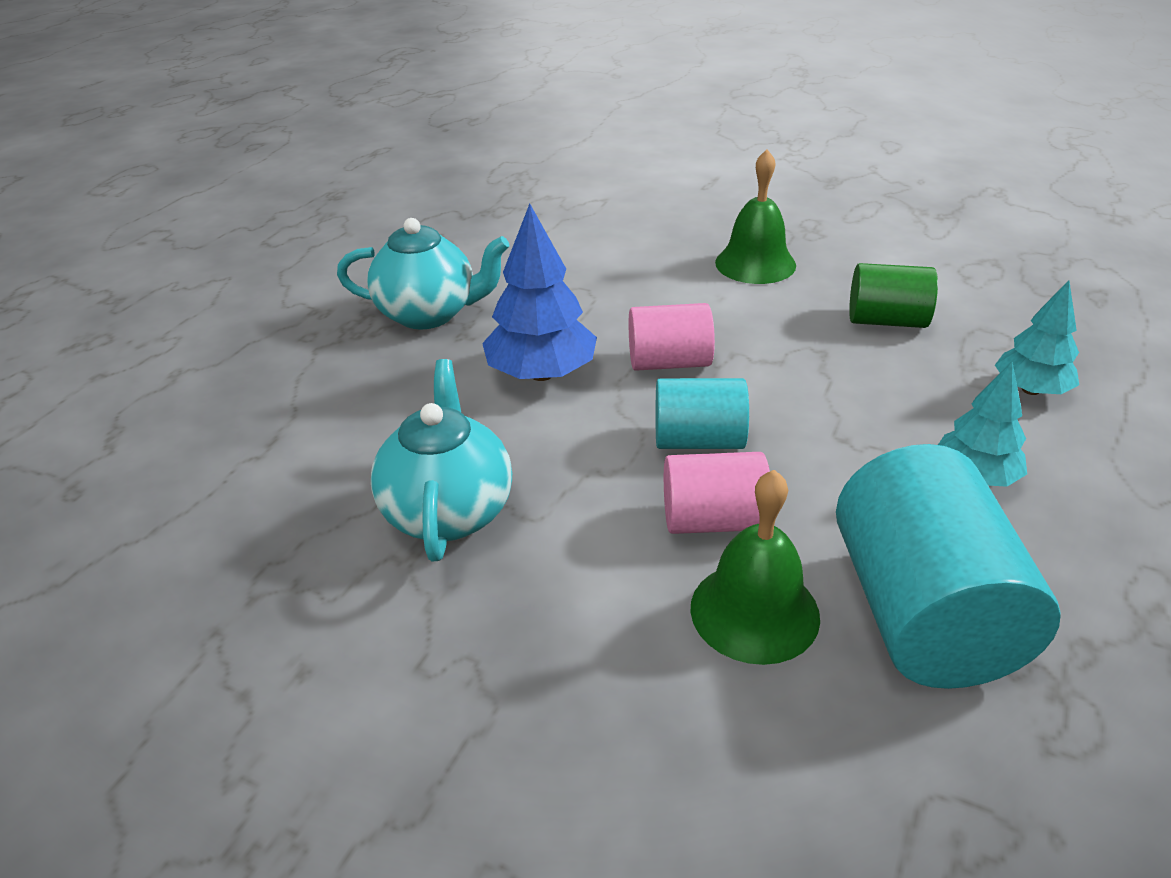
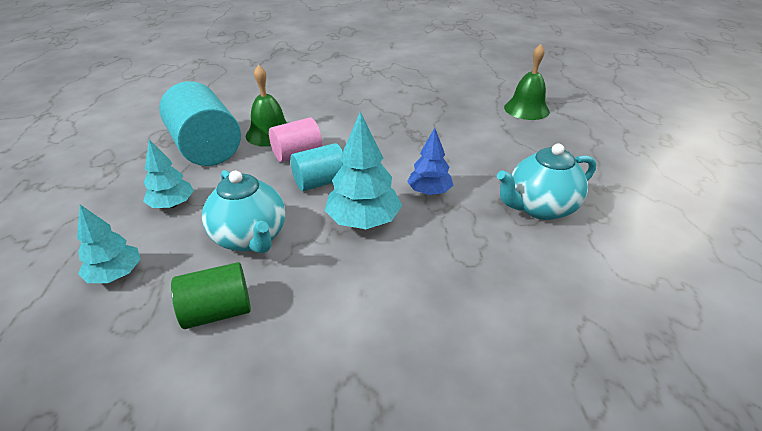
camera: 150 degrees right, 0 degrees up
turquoise teapot [371,359,512,561] -> turquoise teapot moved to [202,170,285,254]
blue tree [482,204,597,381] -> blue tree [407,128,453,195], size x0.65
pink cylinder [629,303,715,371] -> turquoise tree [325,111,402,229]
green bell [715,149,796,284] -> green bell moved to [504,44,550,120]

